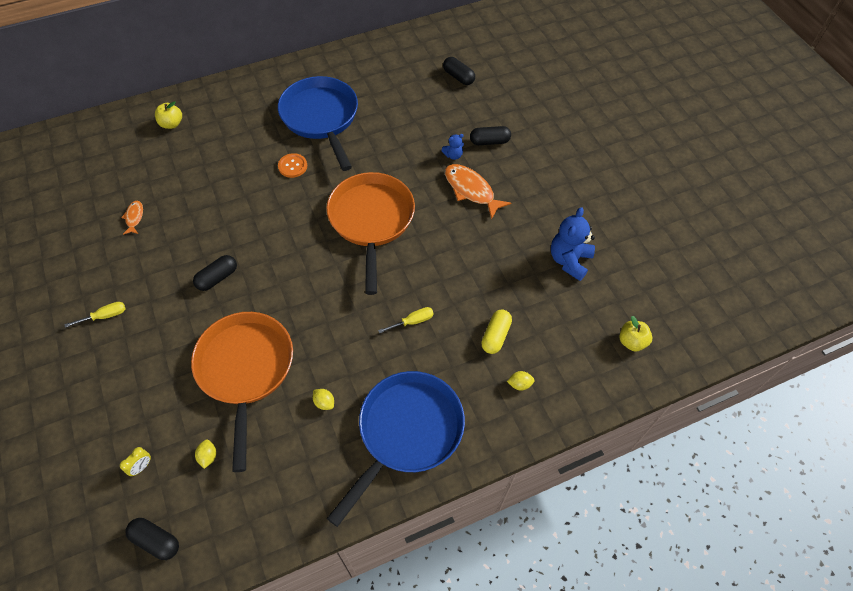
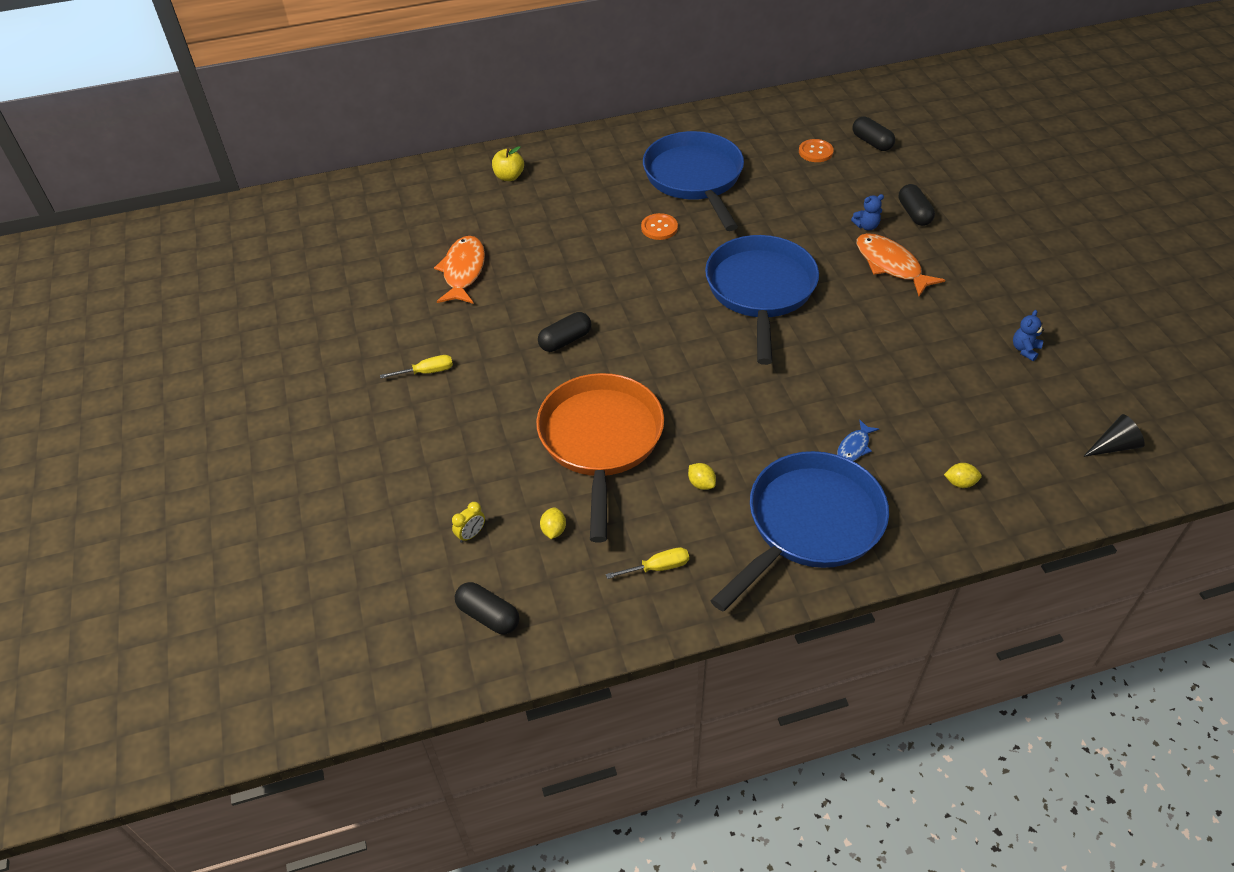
camera: 10 degrees right, 10 degrees down
orange fish [121,201,143,235] -> orange fish [434,236,485,304], size x1.92
orange pan [327,172,415,295] -> blue pan [705,235,819,365]
yellow screwdriver [378,307,434,333] -> yellow screwdriver moved to [606,547,689,579]
black capsule [470,126,511,145] -> black capsule turned 75 degrees clockwise [899,184,935,226]
yellow capsule [481,309,512,354] -> none
blue teddy bear [551,207,595,281] -> blue teddy bear [1013,310,1044,361], size x0.51
yellow apple [619,316,652,351] -> black cone [1083,414,1145,457]
none -> orange button [799,139,834,162]
none -> blue fish [837,420,879,461]

